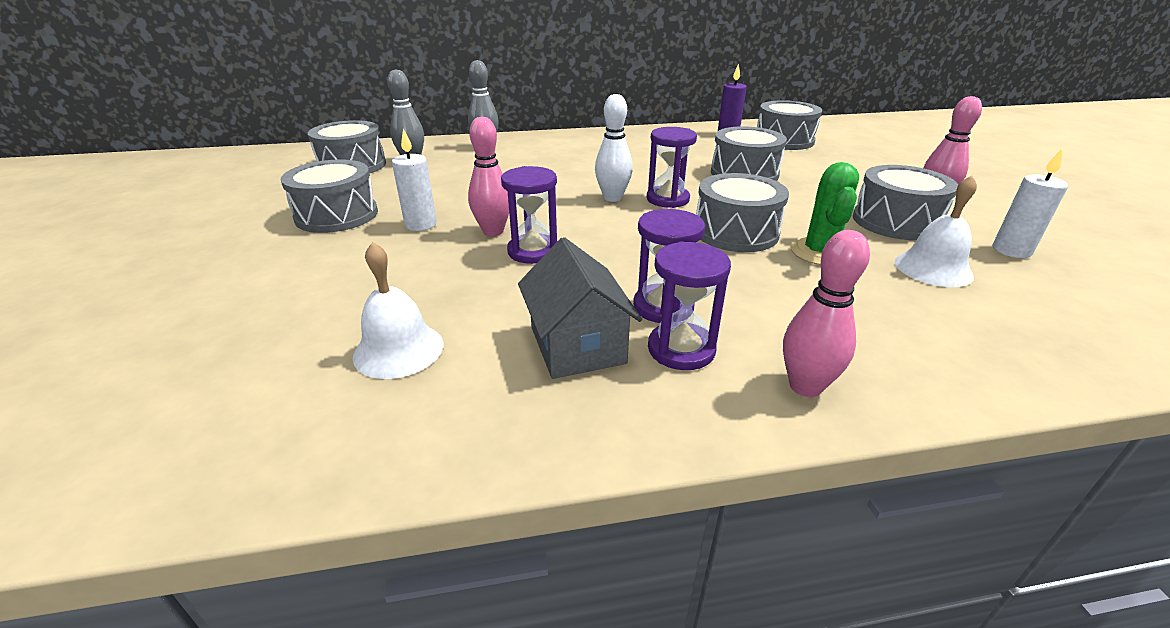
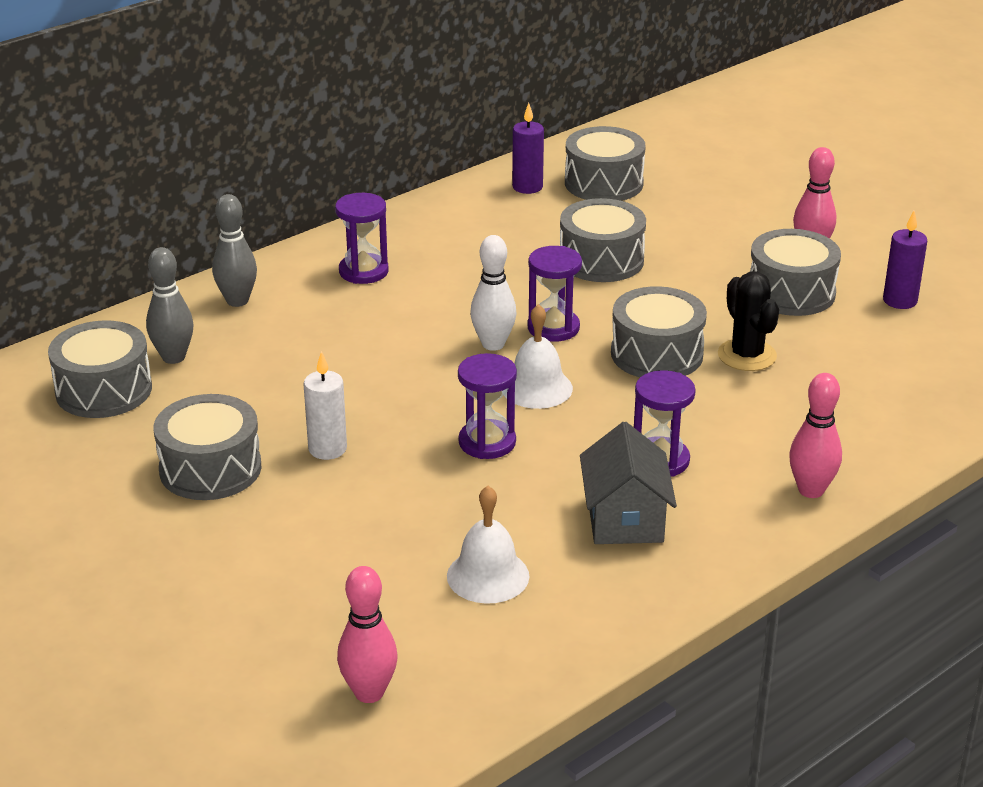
camera: 30 degrees left, 0 degrees up
pink bowling pin [468,117,509,236] -> pink bowling pin moved to [337,566,398,703]
grey house [518,237,642,379] -> grey house turned 45 degrees clockwise [580,422,677,544]
purple hourglass [648,241,731,370] -> purple hourglass moved to [335,193,389,284]
green cactus [791,162,859,265] -> black cactus [718,271,779,371]
white bell [895,175,977,287] -> white bell moved to [504,304,573,409]
white candle [993,148,1068,258] -> purple candle [883,211,927,309]

